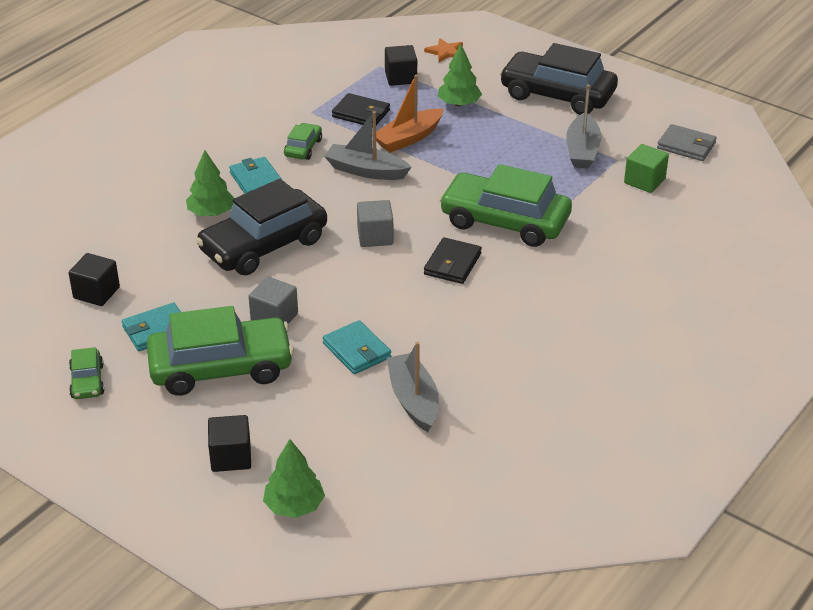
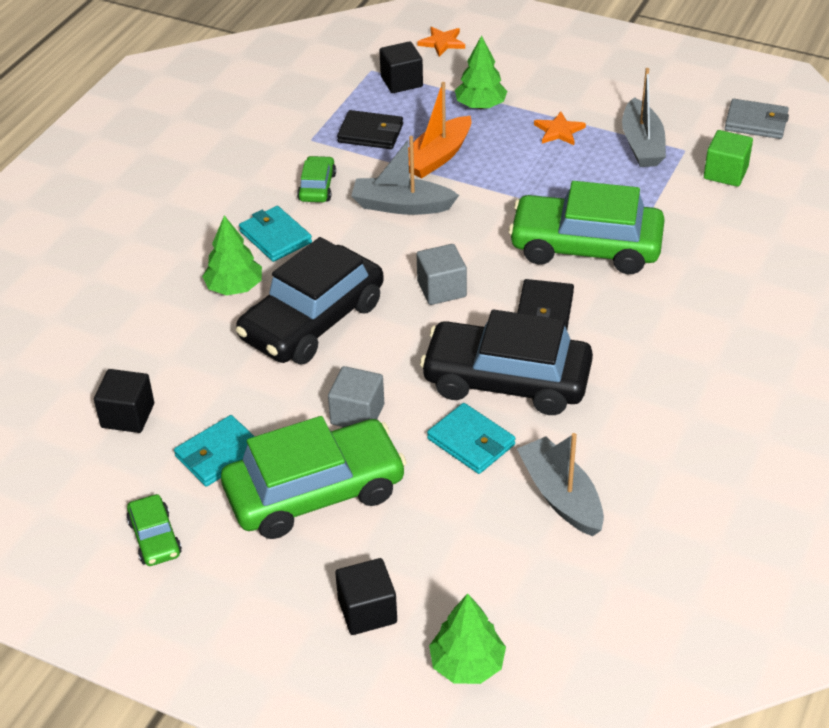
camera: 10 degrees left, 5 degrees up
black car [500,43,618,115] -> black car moved to [420,309,593,415]
none -> orange star [534,112,586,145]

